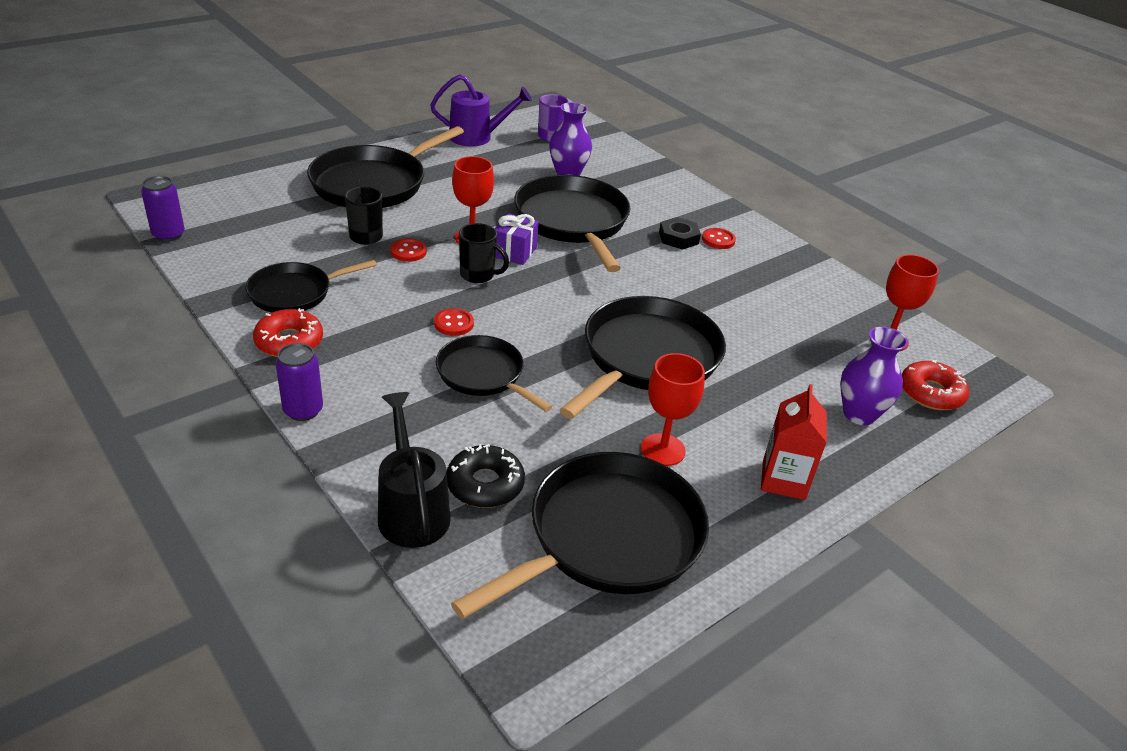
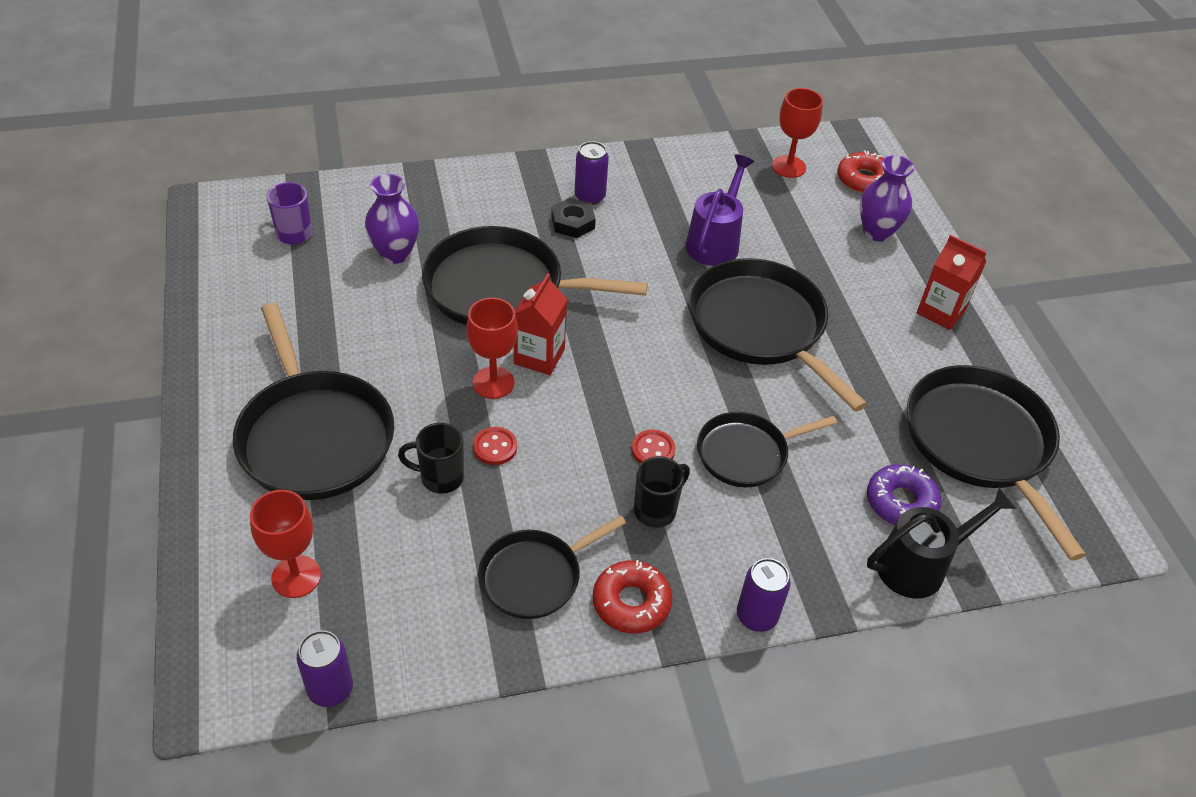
camera: 65 degrees left, 10 degrees up
black pan [246,260,377,313] -> black pan turned 60 degrees clockwise [478,515,626,619]
black watering can [378,392,451,548] -> black watering can turned 150 degrees clockwise [867,487,1017,599]
purple watering can [430,74,532,146] -> purple watering can moved to [686,154,754,266]
black donut [447,444,525,508] -> purple donut [867,464,941,525]
black mug [459,223,509,283] -> black mug moved to [634,456,690,528]
purple gift [495,213,539,265] -> red carton [514,273,567,375]
red goblet [641,353,705,466] -> red goblet moved to [250,490,321,598]
red button [702,228,736,249] -> purple can [575,141,609,205]

